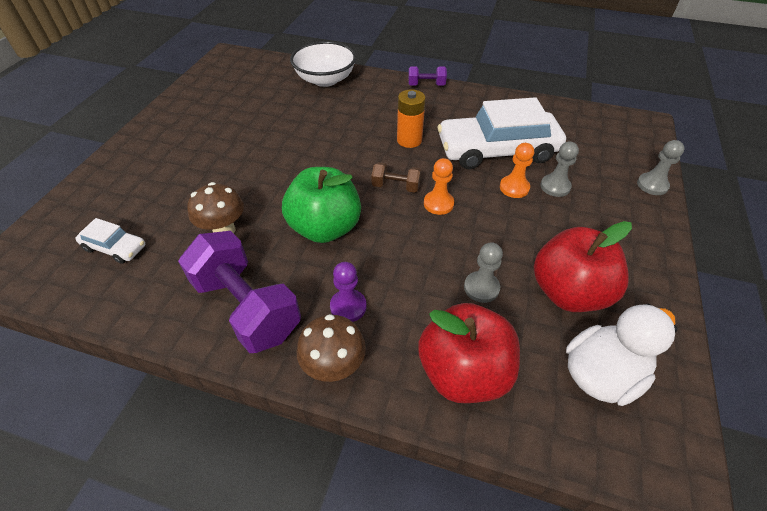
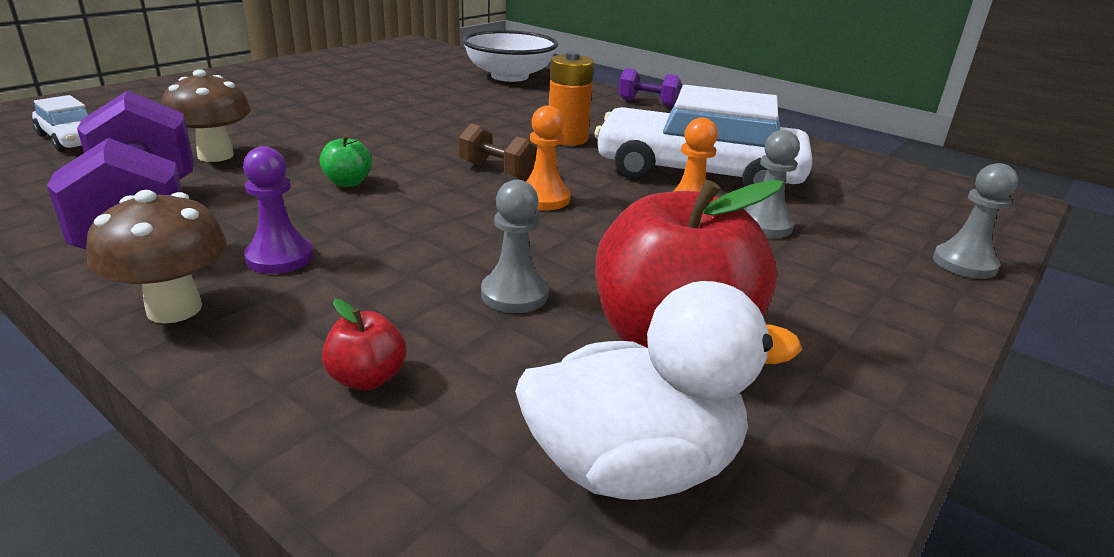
camera: 20 degrees right, 20 degrees down
green apple [282,167,361,243] -> green apple [320,135,372,187], size x0.41
red apple [418,303,520,403] -> red apple [322,299,406,390], size x0.41

